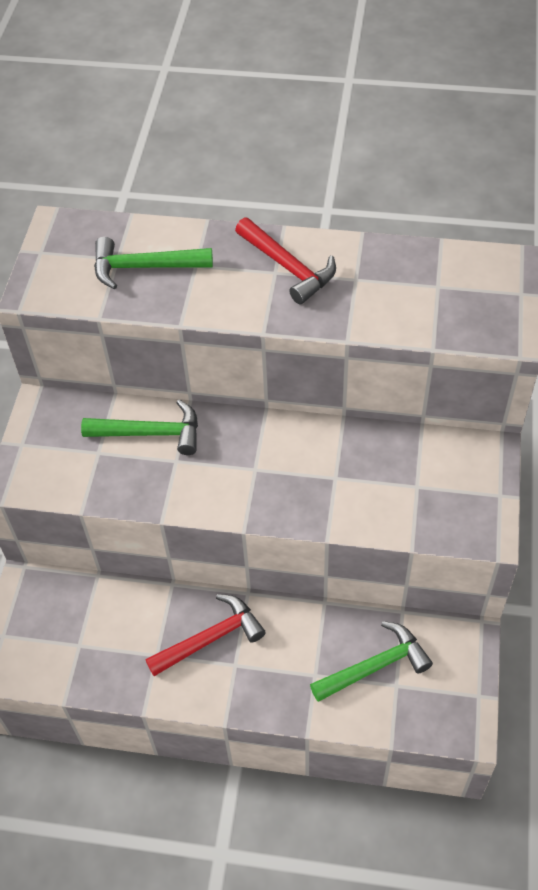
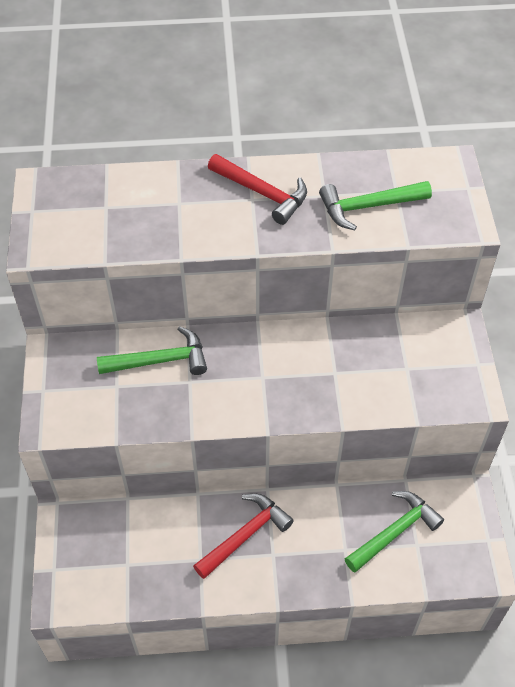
camera: 15 degrees left, 0 degrees up
green hammer [94,237,213,289] -> green hammer moved to [319,181,432,231]

